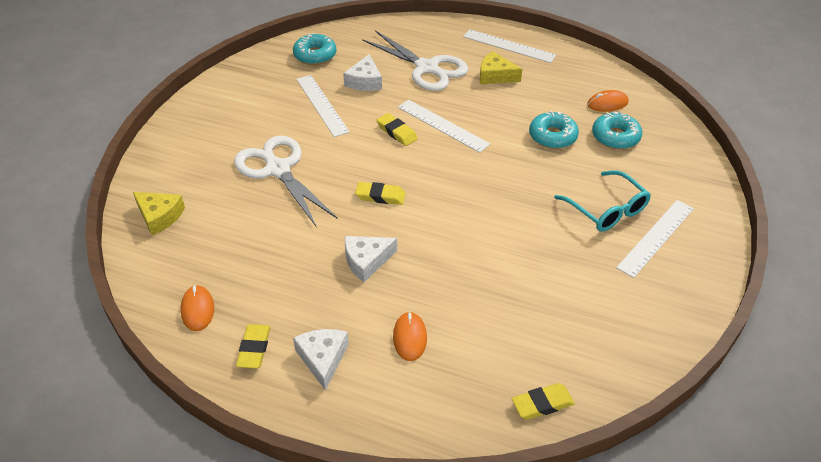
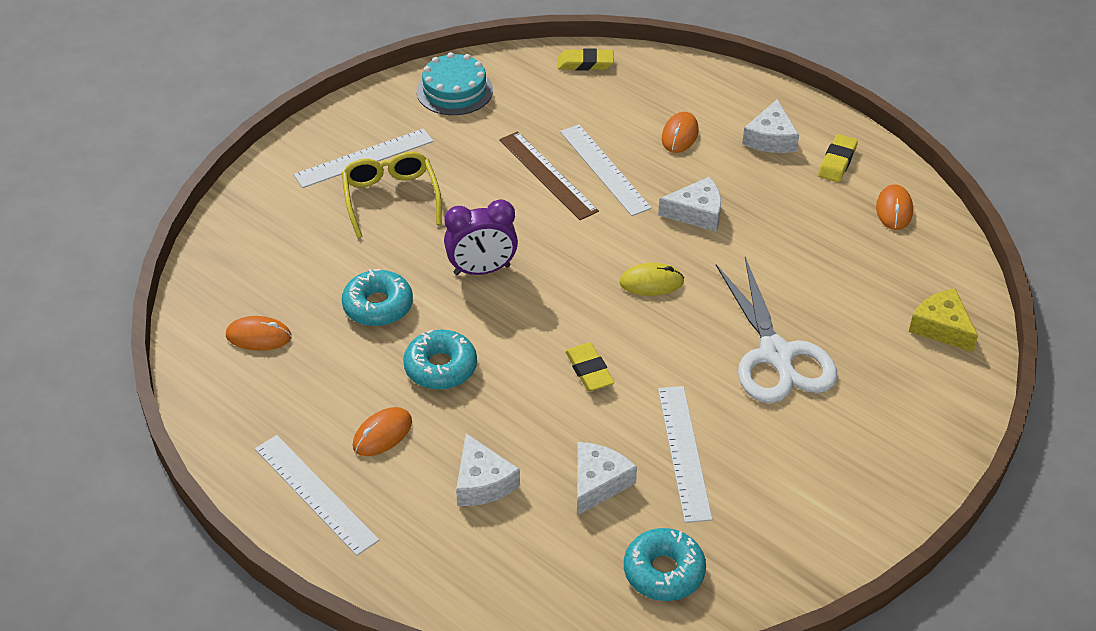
camera: 160 degrees left, 0 degrees up
yellow eraser [355,182,406,205] -> yellow mouse [619,263,684,296]
white scissors [362,30,469,91] -> white cheese [456,433,520,506]
white ruler [398,99,490,153] -> white ruler moved to [560,124,652,216]
yellow cheese [480,51,522,84] -> orange mouse [353,407,412,456]
turquoise glasses [554,170,651,232] -> yellow glasses [342,152,442,238]
turquoise donut [592,112,642,149] -> turquoise donut moved to [403,330,477,390]
none -> turquoise cake [416,52,493,115]
none -> purple clock [444,199,518,275]
none -> brown ruler [499,131,599,220]

